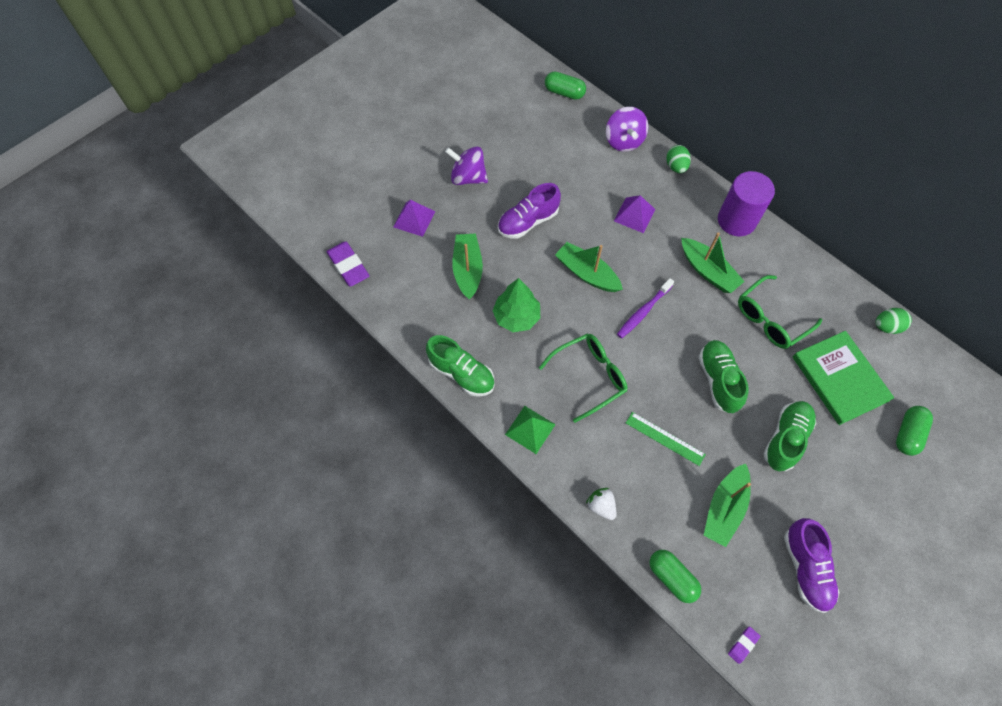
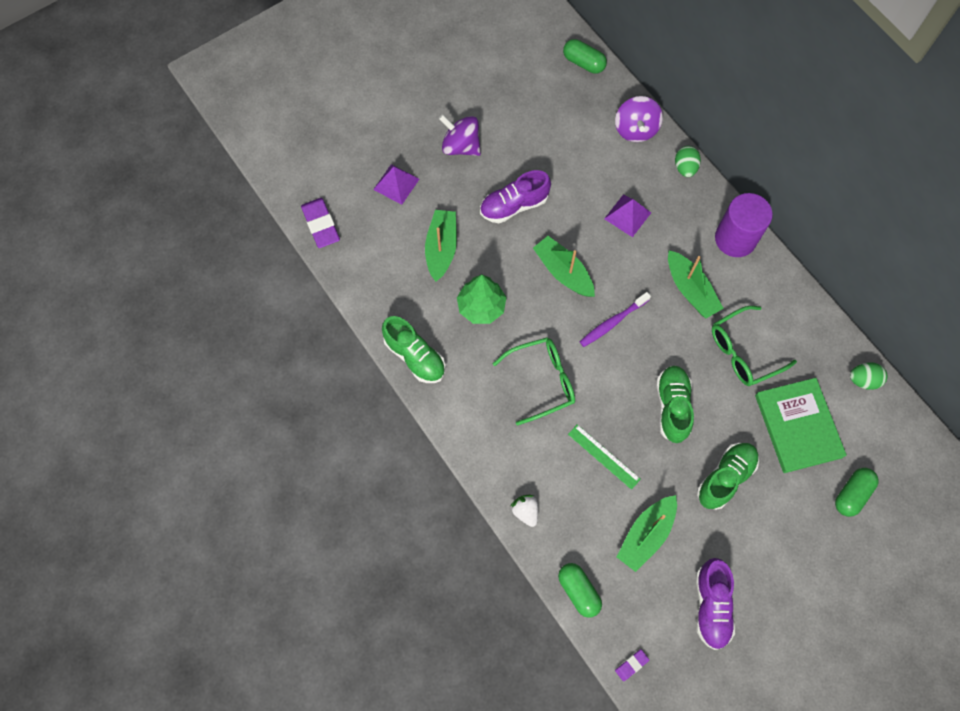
camera: 10 degrees right, 5 degrees up
green pyramid [505,406,556,454] -> none

